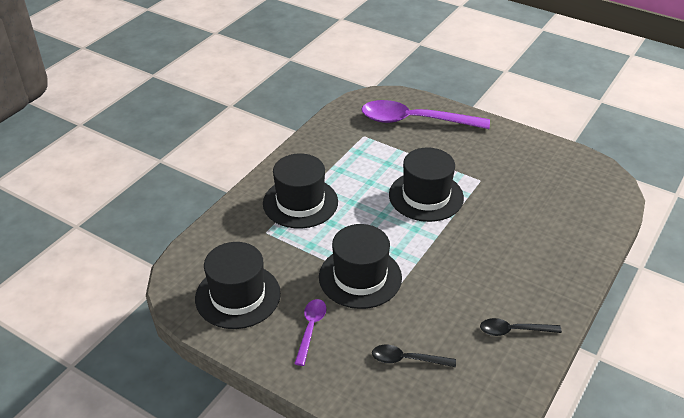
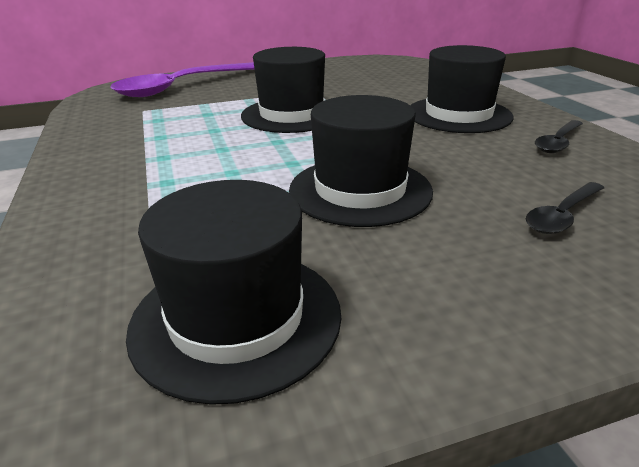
camera: 50 degrees left, 10 degrees down
black hat [263,153,338,229] -> black hat moved to [411,45,513,133]
purple spoon [294,299,327,366] -> none

